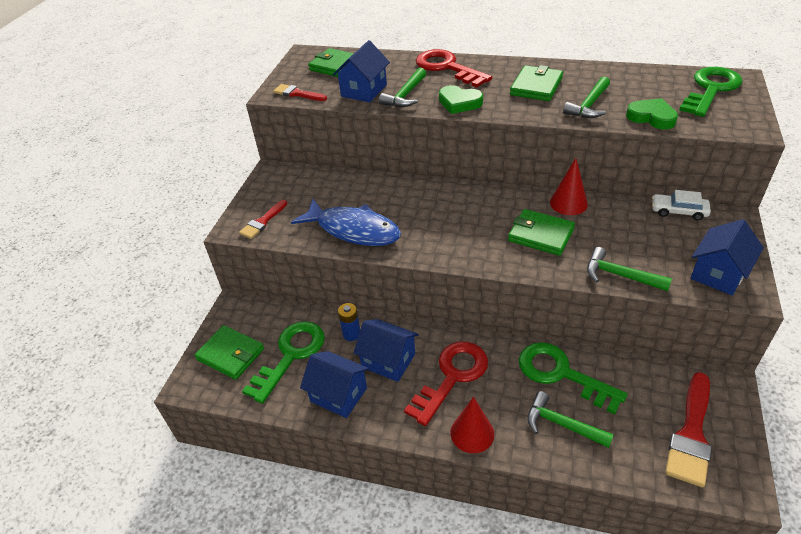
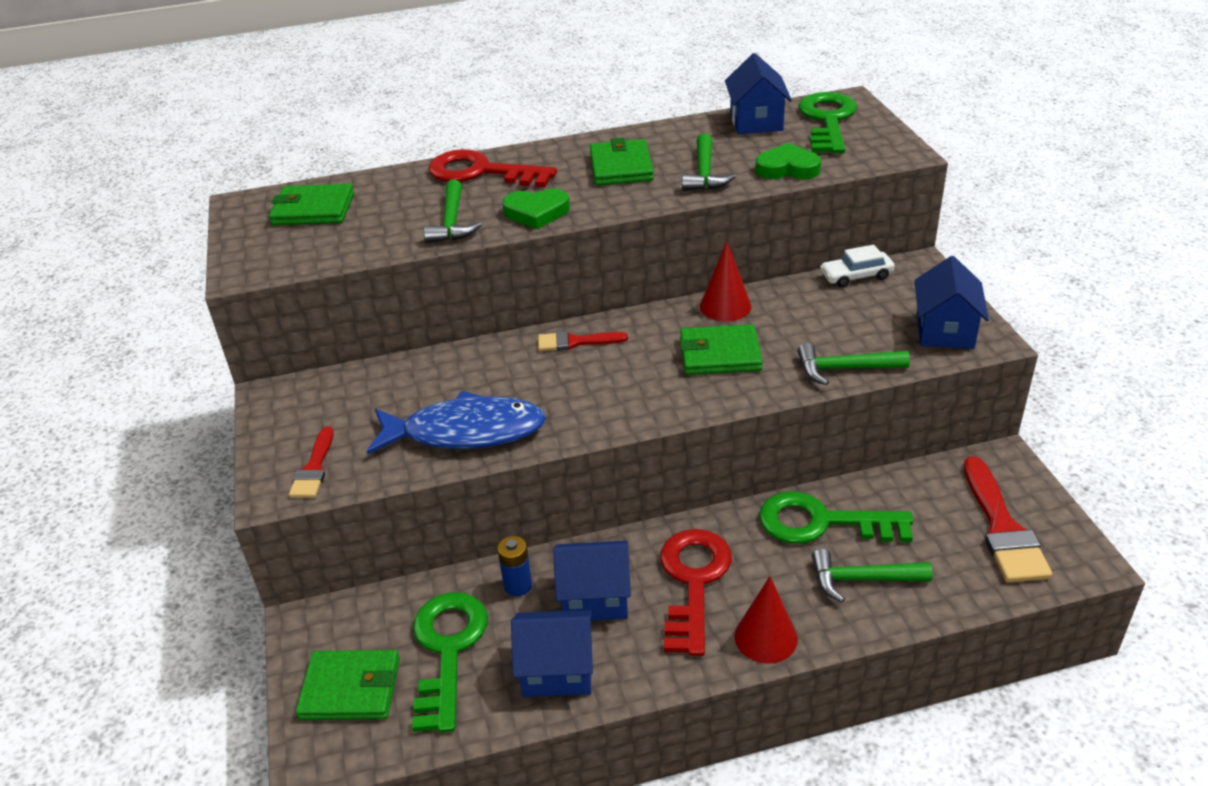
camera: 30 degrees left, 5 degrees down
red brush [273,84,327,101] -> red brush moved to [538,331,628,351]
blue house [333,40,390,102] -> blue house moved to [725,53,792,134]

